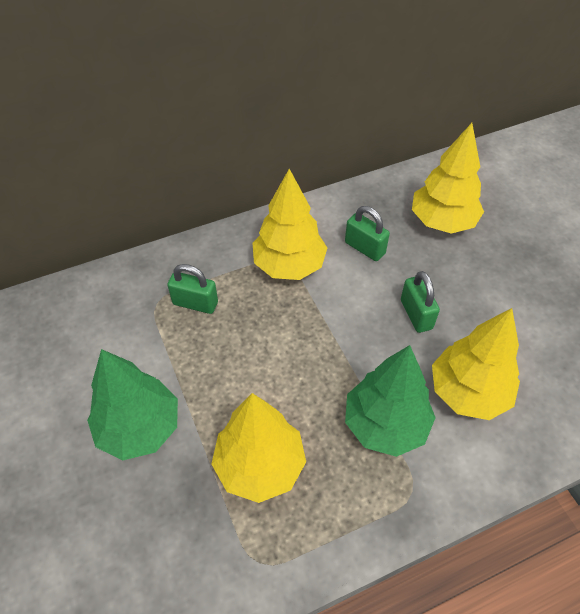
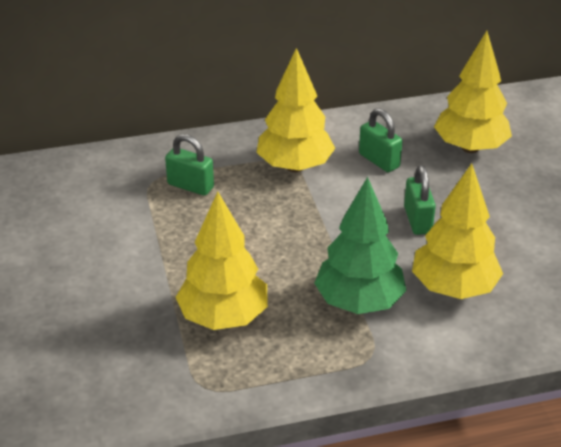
camera: 10 degrees right, 15 degrees down
green tree [87,349,178,460] -> none

